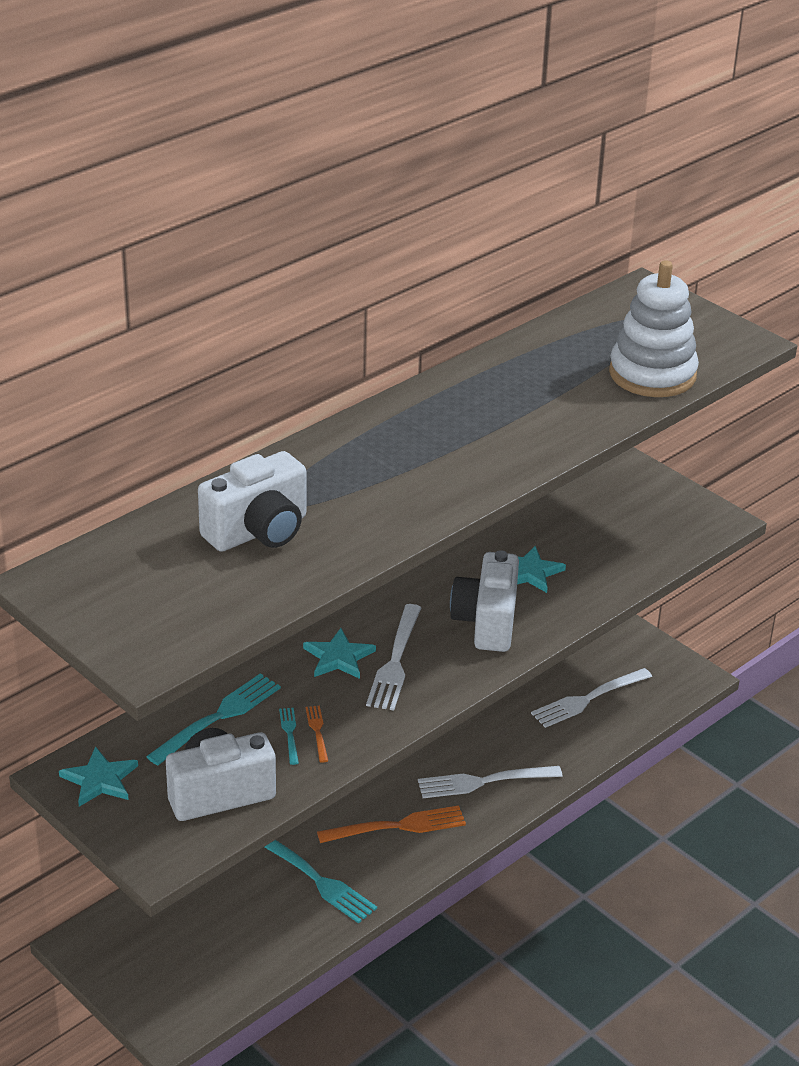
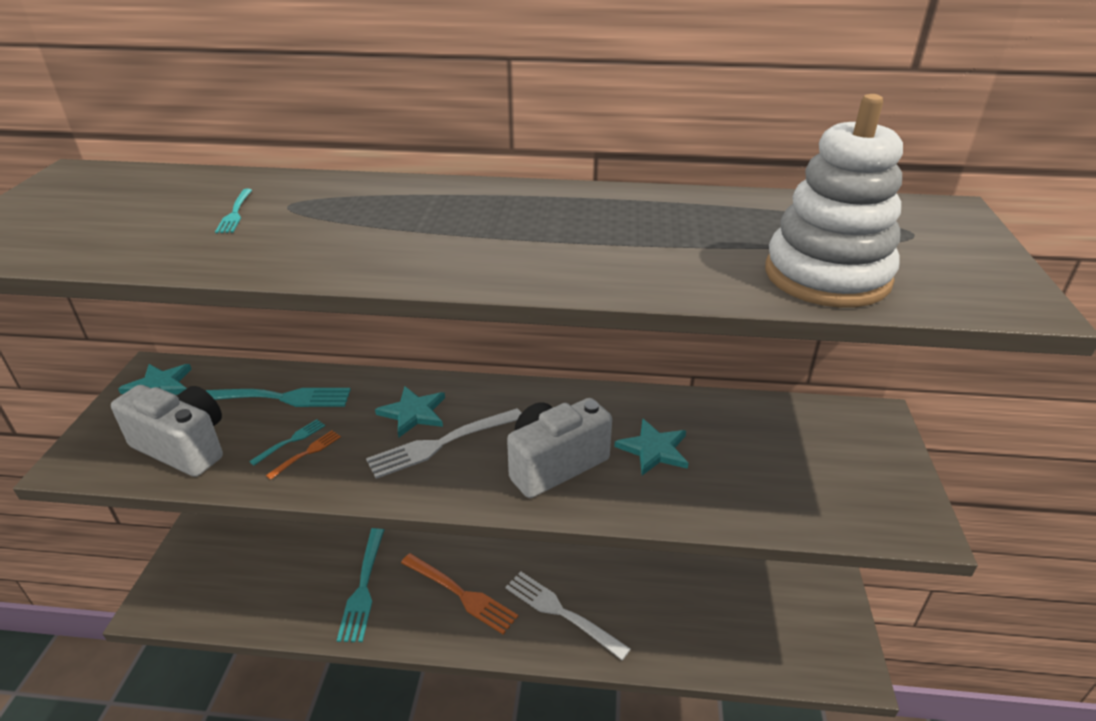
camera: 50 degrees right, 0 degrees up
white camera [198,451,306,552] -> turquoise fork [215,189,252,233]
white fork [531,668,652,728] -> none

